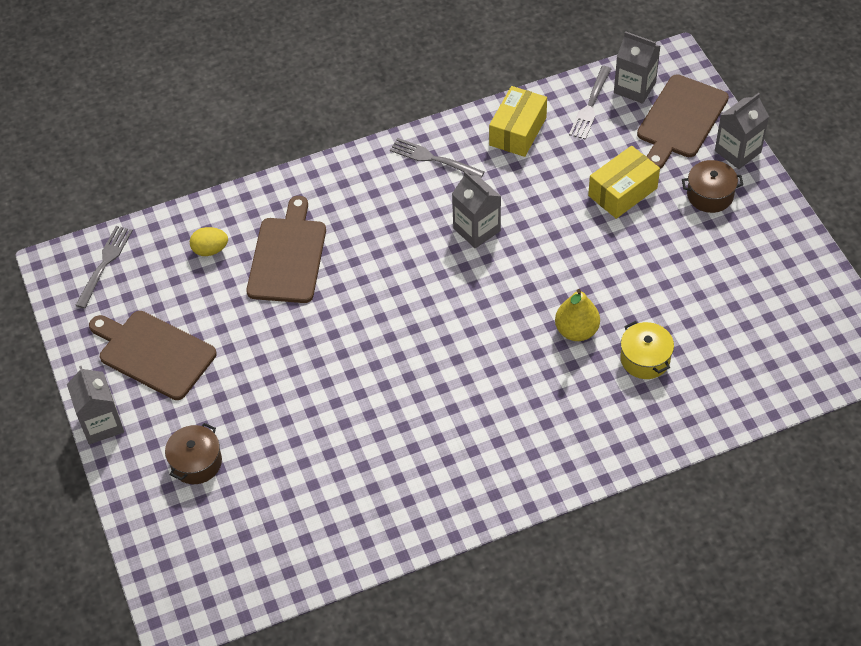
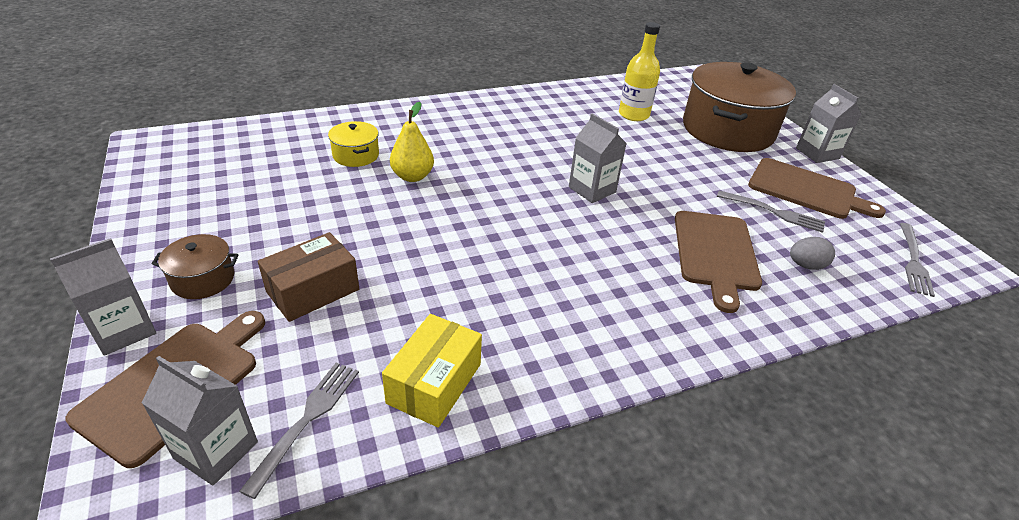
camera: 175 degrees right, 15 degrees down
brown pot [165,423,222,484] -> brown pot [683,62,796,152], size x2.30
yellow egg [190,227,228,256] -> grey egg [790,237,835,270]
grey fork [390,138,484,178] -> grey fork moved to [717,190,825,233]
grey carton [452,171,501,248] -> grey carton moved to [569,113,627,203]
yellow box [588,146,660,219] -> brown box [258,232,359,322]
none -> yellow bottle [619,22,660,121]

